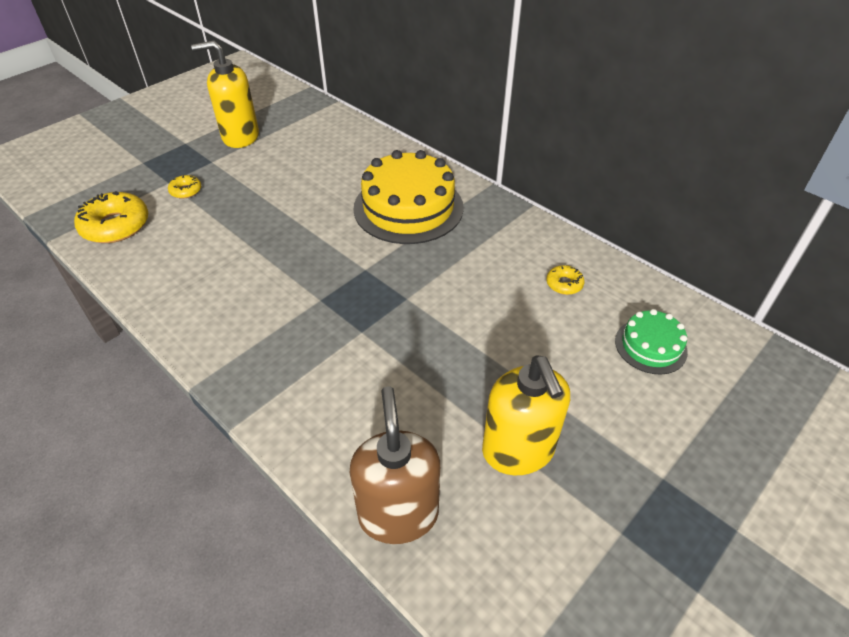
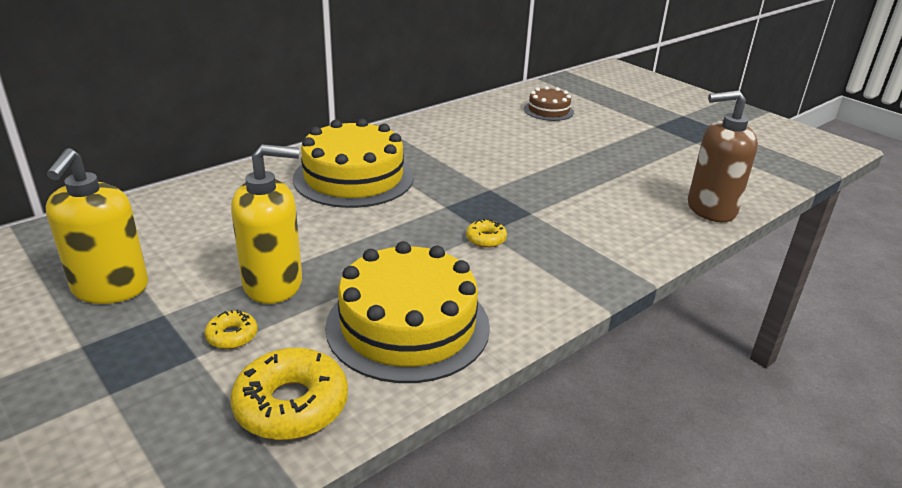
camera: 85 degrees left, 15 degrees down
yellow soap dispenser [482,356,570,475] -> yellow soap dispenser moved to [231,144,302,304]
yellow donut [546,265,585,295] -> yellow donut moved to [466,219,507,248]
green cake [615,309,688,374] -> brown cake [524,86,574,121]
none -> yellow cake [325,241,490,383]

